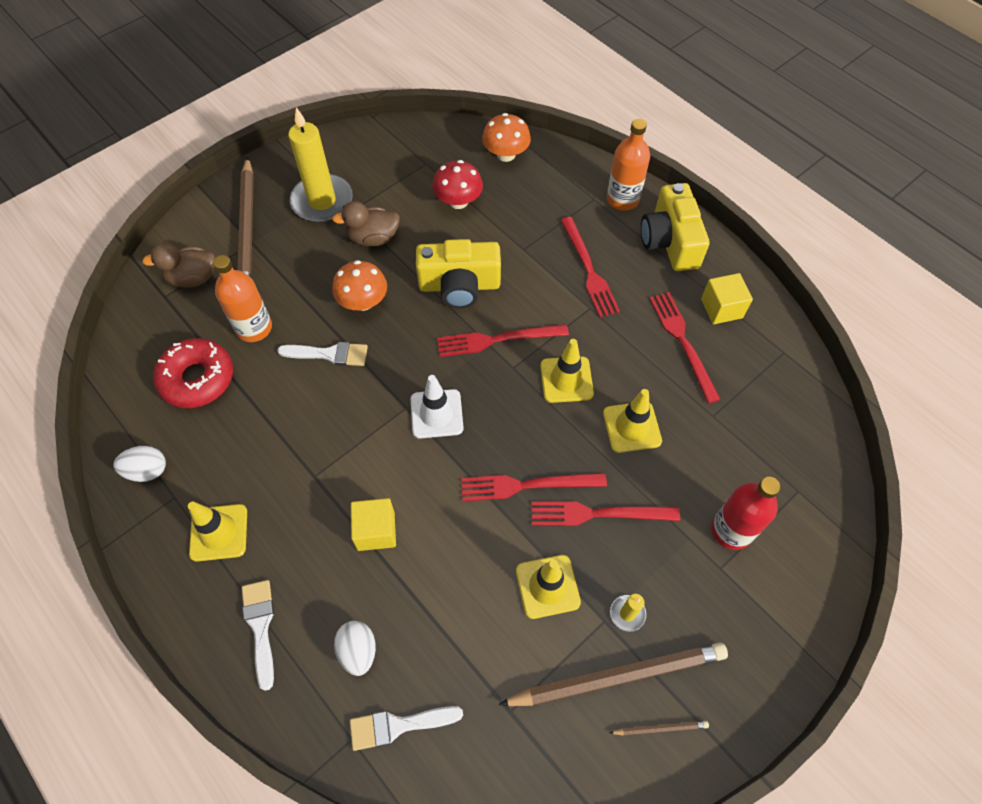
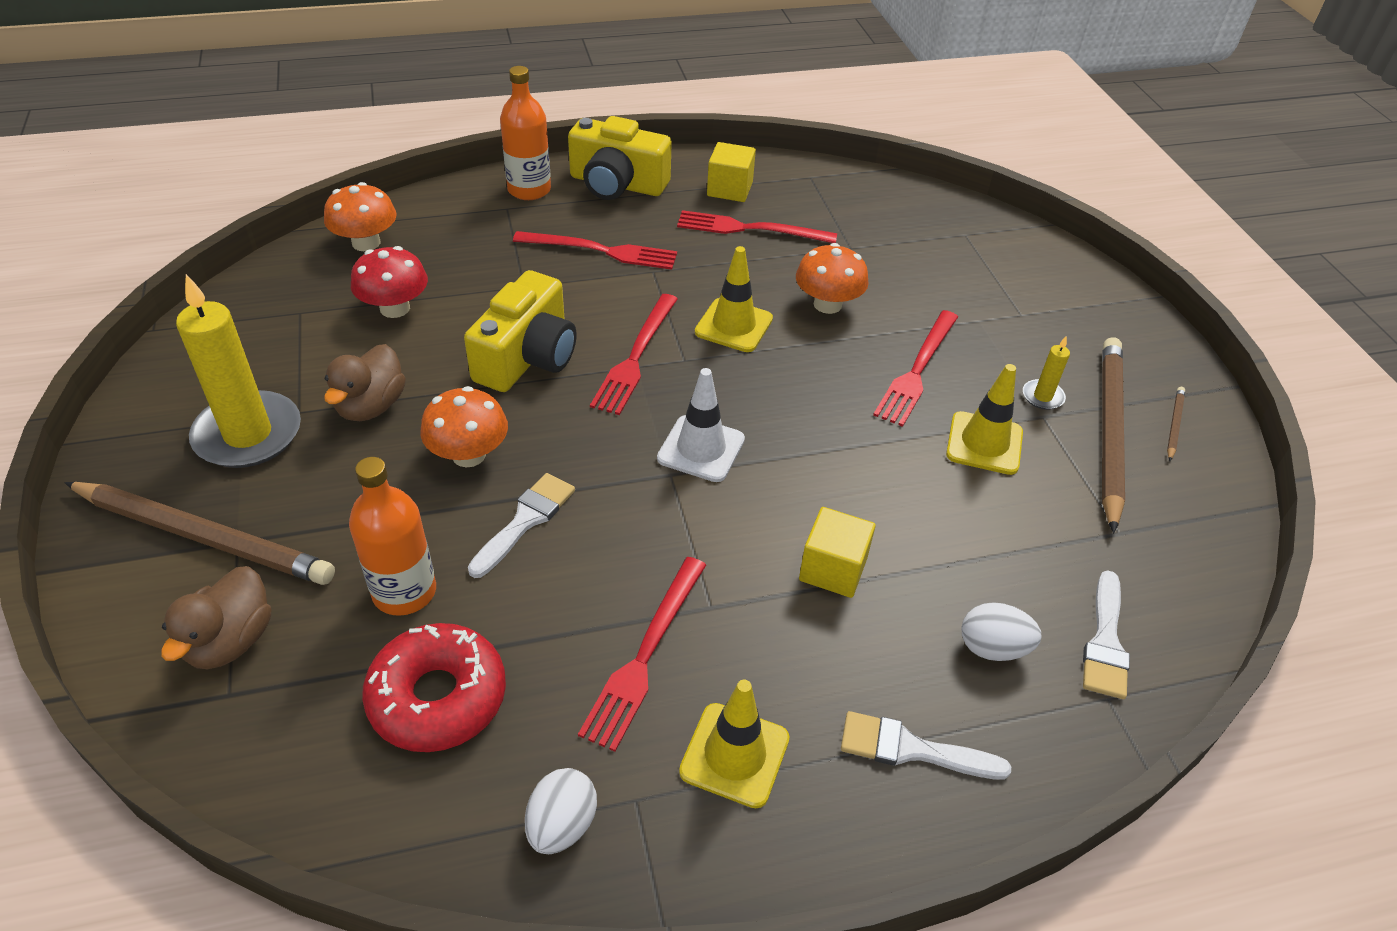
camera: 65 degrees left, 15 degrees down
red fork [461,473,607,502] -> red fork moved to [578,557,706,752]
yellow traffic cone [603,389,662,453] -> orange mushroom [796,243,869,314]
red bottle [711,477,781,550] -> none

